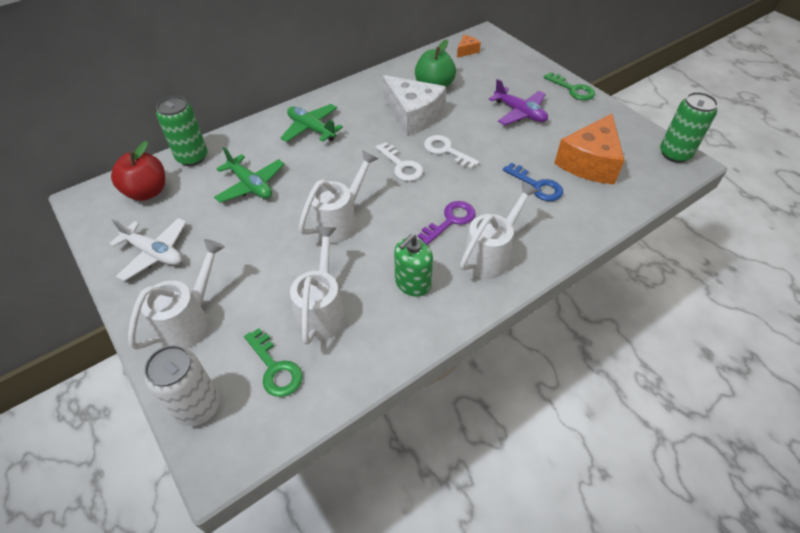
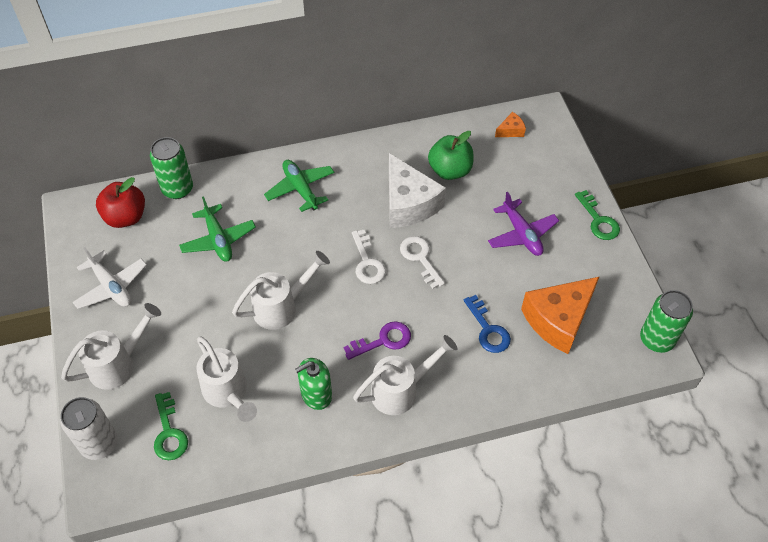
camera: 20 degrees right, 5 degrees up
white watering can [290,226,346,345] -> white watering can turned 120 degrees clockwise [196,337,257,422]

